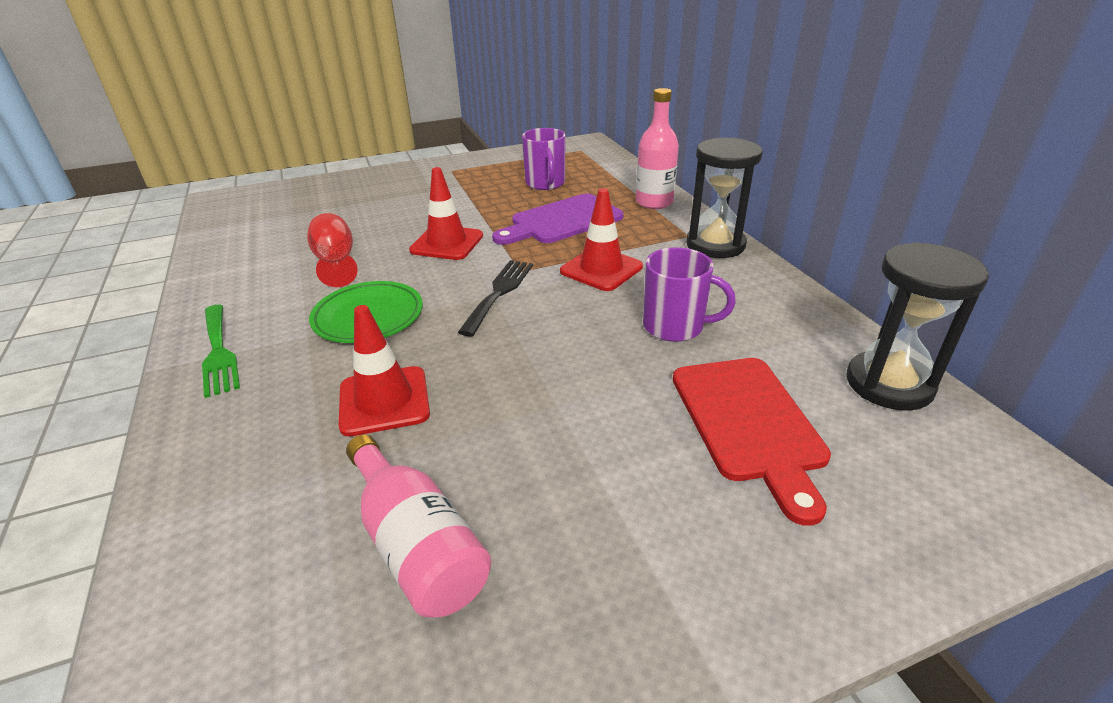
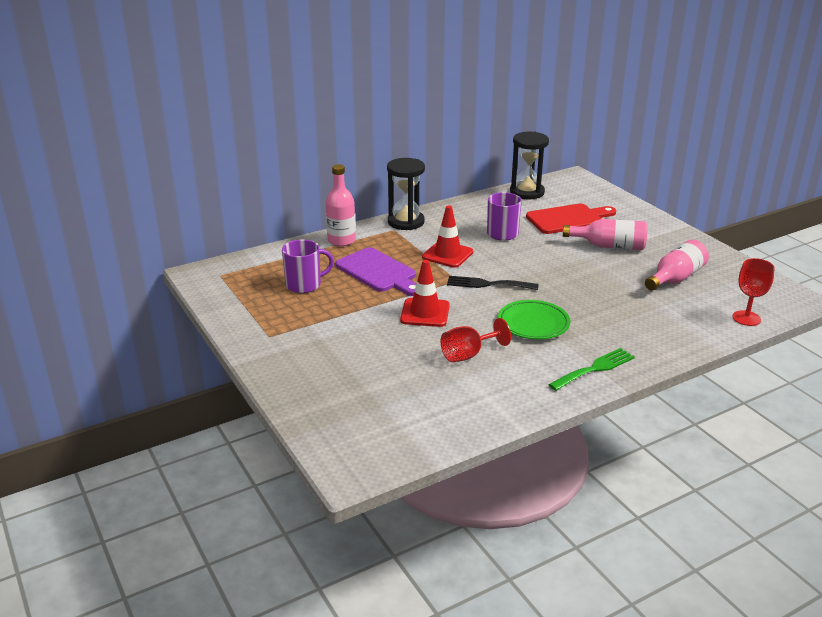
camera: 100 degrees left, 5 degrees down
red traffic cone [339,305,430,437] -> none
none -> pink bottle [563,219,647,250]
none -> red goblet [732,258,775,326]

